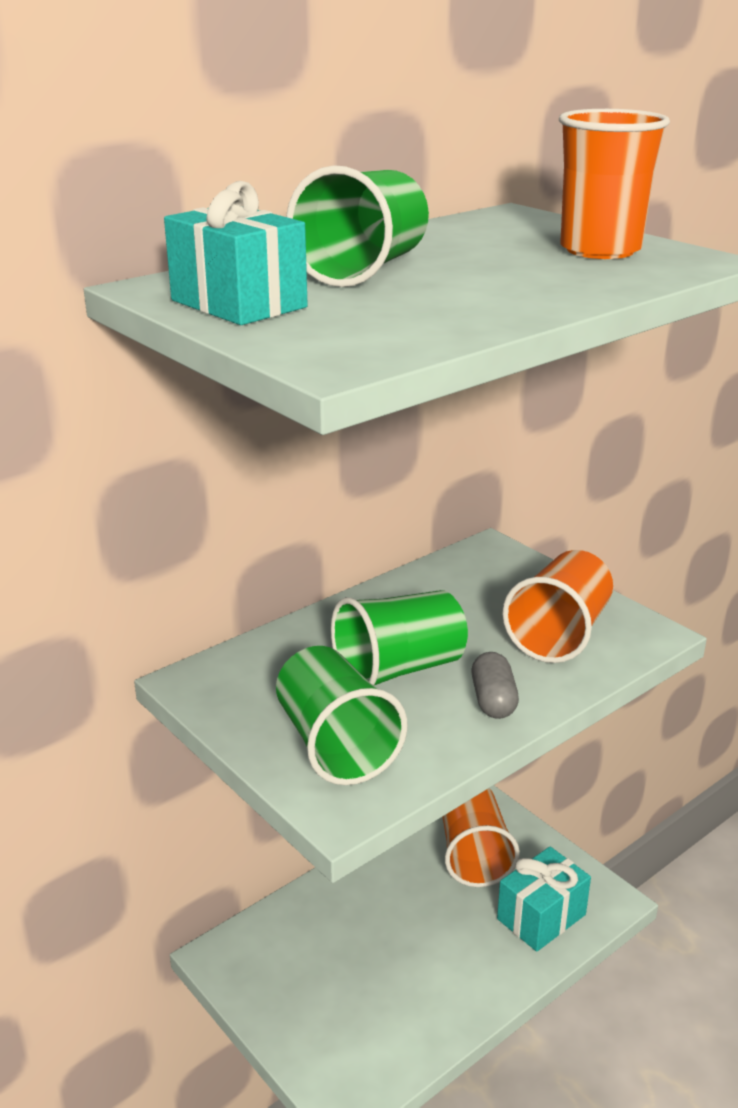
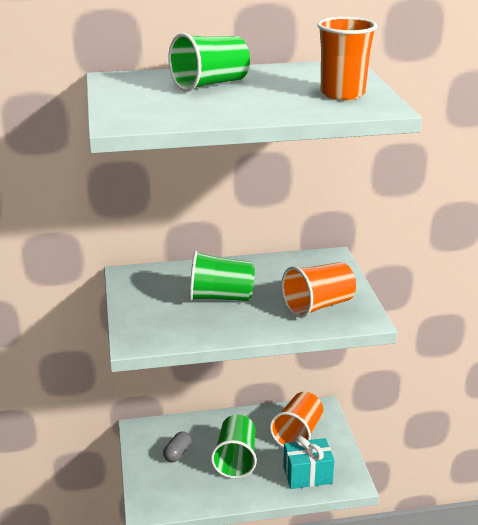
camera: 30 degrees right, 0 degrees up
turquoise gift [164,181,308,325] -> none
green cup [276,646,408,785] -> green cup moved to [211,415,257,479]
grey capsule [472,652,519,719] -> grey capsule moved to [163,431,192,462]

